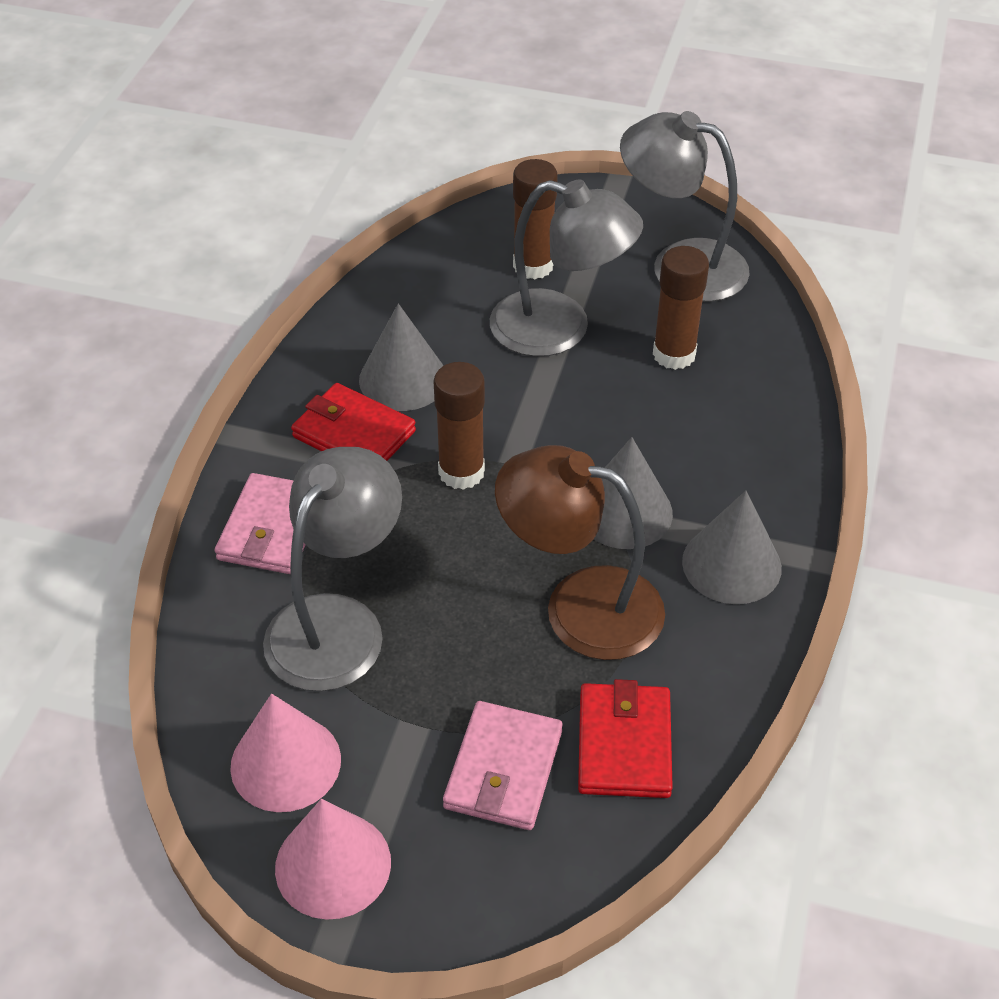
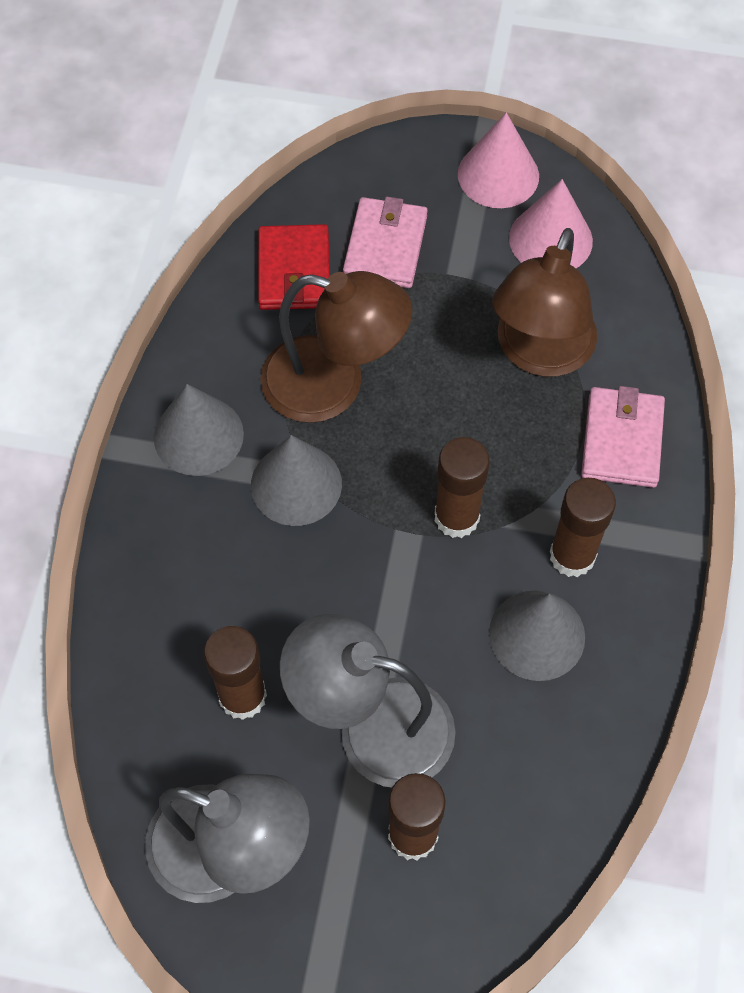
camera: 175 degrees right, 15 degrees up
grey lamp [263,447,402,691] -> brown lamp [492,228,597,377]
red wallet [291,383,416,461] -> brown glue stick [550,478,616,577]

